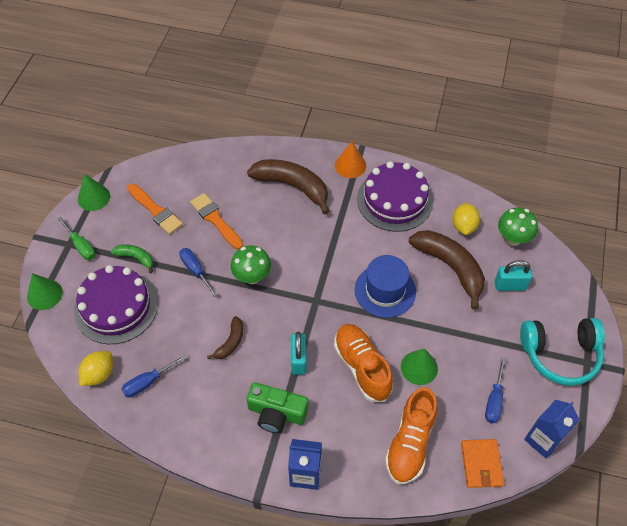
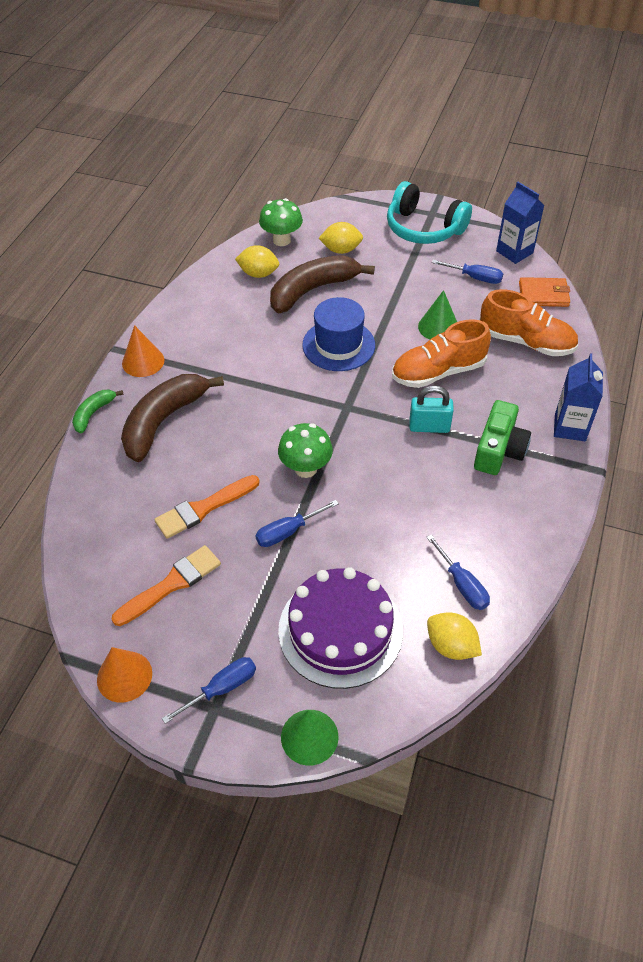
camera: 85 degrees left, 5 degrees down
green screwdriver [57,217,95,260] -> blue screwdriver [162,657,256,724]
green cone [78,174,110,211] -> orange cone [97,647,152,703]
green banana [111,244,153,273] -> green banana moved to [72,390,124,433]
brown banana [207,316,243,359] -> none
purple cake [357,161,433,232] -> none
turquoise padlock [495,260,532,291] -> yellow lemon [319,222,363,254]
turquoise headphones [520,318,605,386] -> turquoise headphones turned 120 degrees clockwise [387,181,472,244]

